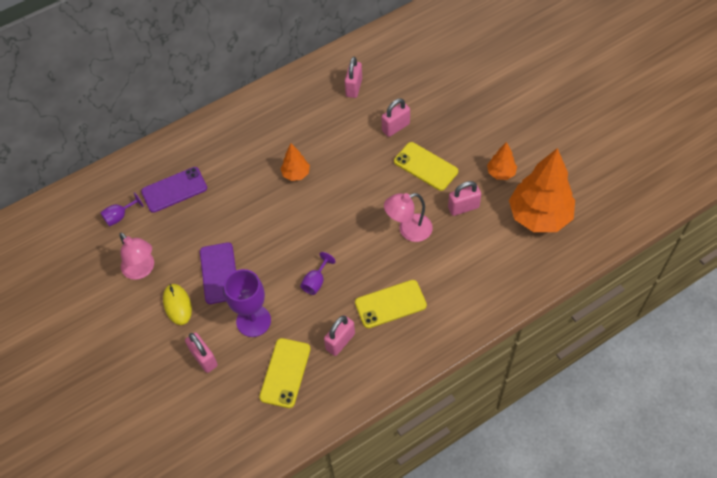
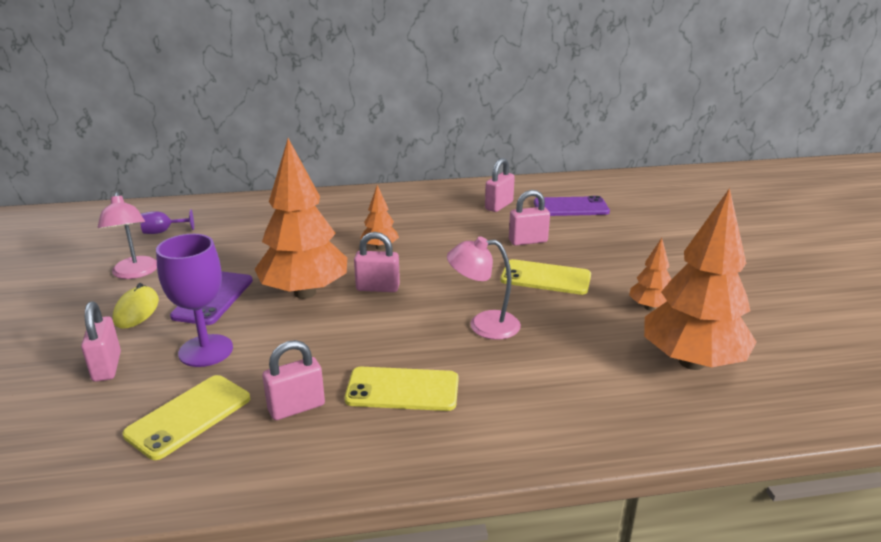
camera: 20 degrees right, 30 degrees down
purple phone [141,167,207,213] -> purple phone moved to [534,196,610,216]
purple goblet [300,252,336,295] -> none
yellow phone [394,142,458,191] -> yellow phone turned 45 degrees counterclockwise [501,259,591,295]
pink padlock [448,181,481,216] -> pink padlock moved to [354,232,400,292]
none -> orange tree [255,138,347,299]

